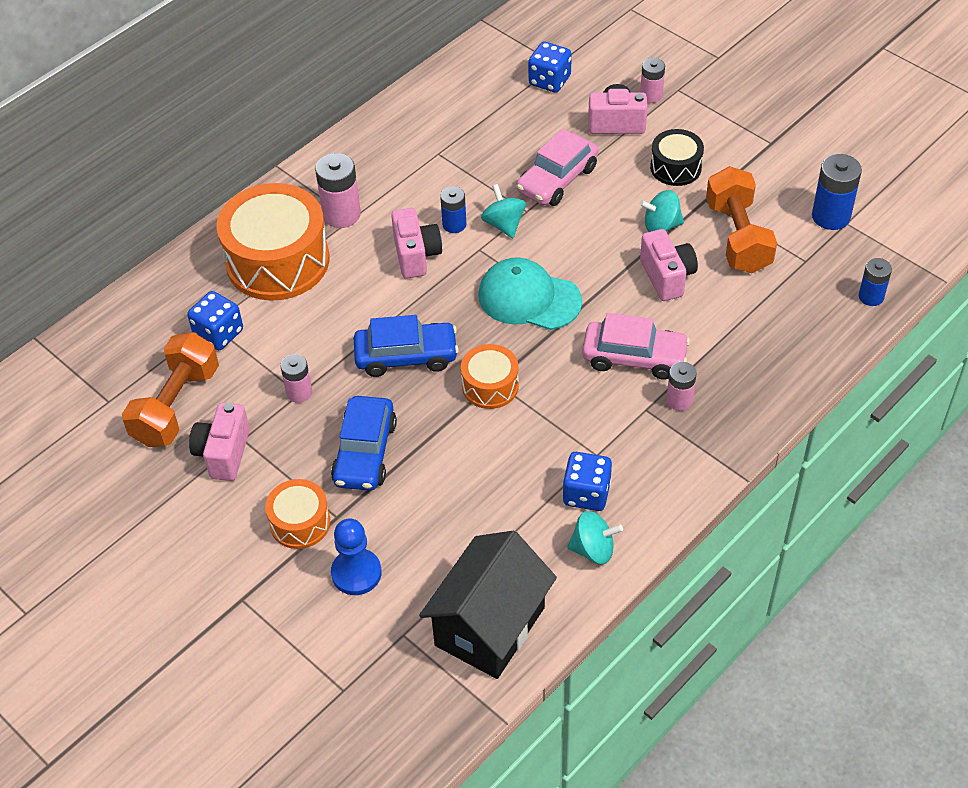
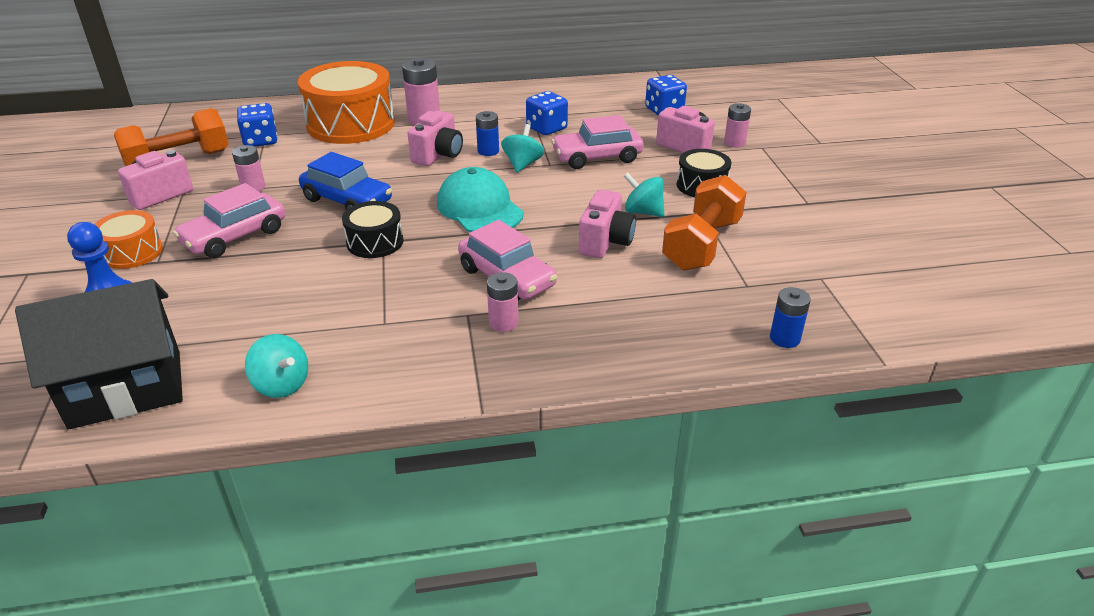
camera: 35 degrees right, 15 degrees down
blue car [331,396,397,491] -> pink car [173,183,285,258]
orange drum [461,344,519,409] -> black drum [342,201,403,258]
blue dice [563,452,612,511] -> blue dice moved to [526,91,568,135]
blue battery [812,154,862,230] -> none

